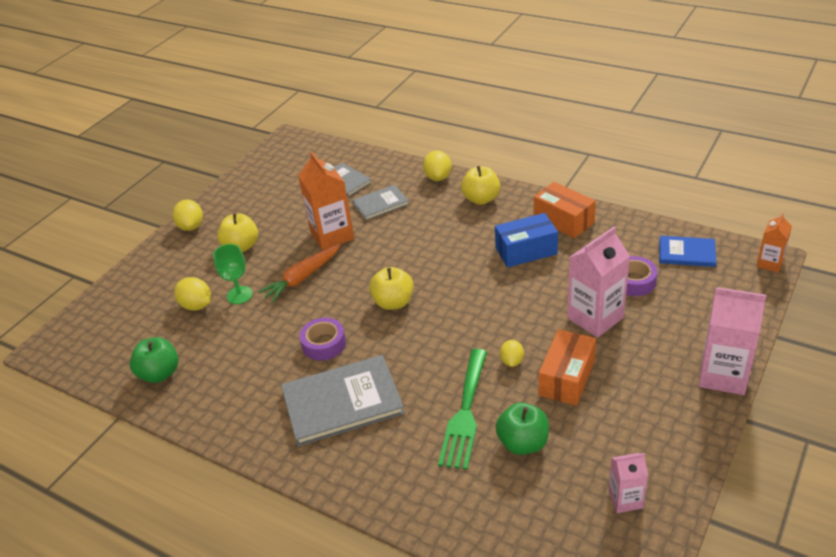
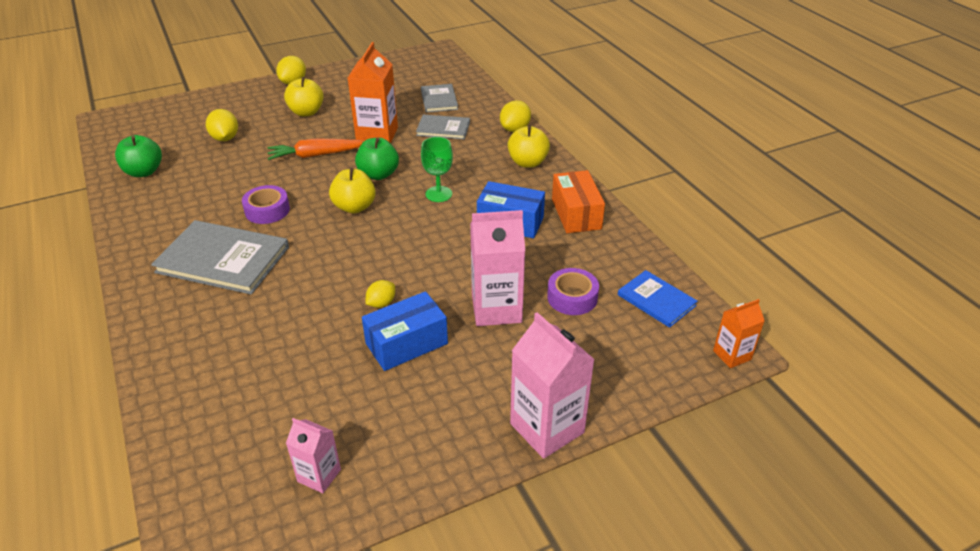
camera: 30 degrees right, 0 degrees up
green goblet [213,244,253,304] -> green goblet moved to [421,137,453,202]
green fork [438,349,487,470] -> none
green apple [496,402,549,455] -> green apple moved to [355,137,399,180]
orange box [539,329,596,406] -> blue box [362,291,448,371]

